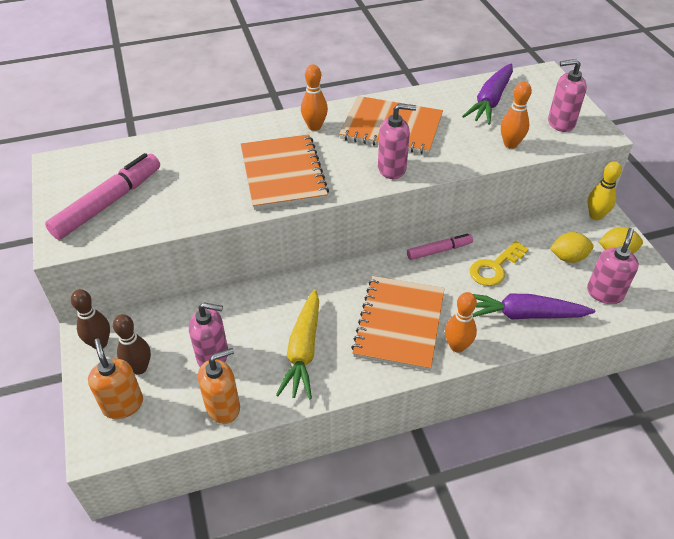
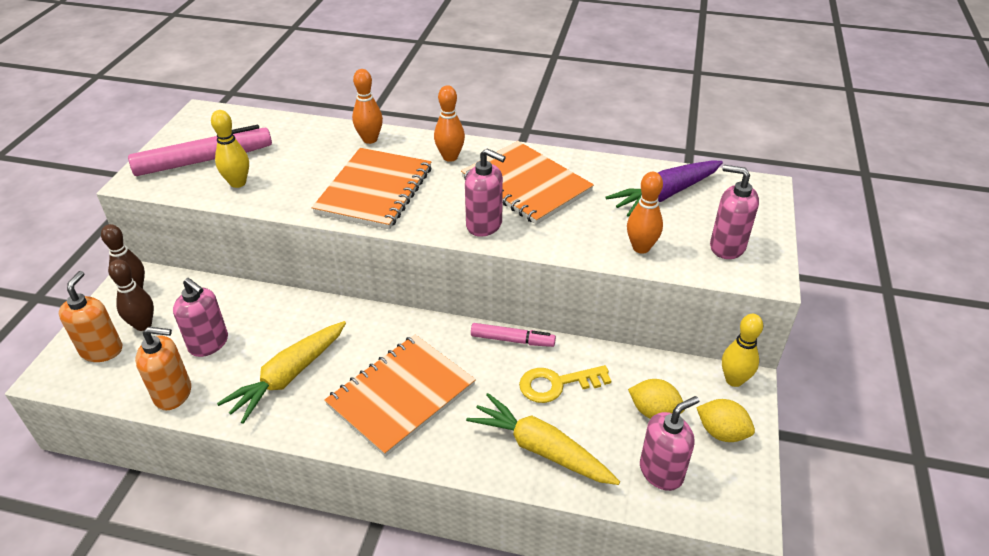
camera: 30 degrees right, 5 degrees down
orange bowling pin [445,292,477,353] -> orange bowling pin moved to [352,69,383,144]
purple carrot [473,293,595,320] -> yellow carrot [466,393,620,485]
none -> yellow bowling pin [211,110,249,188]

